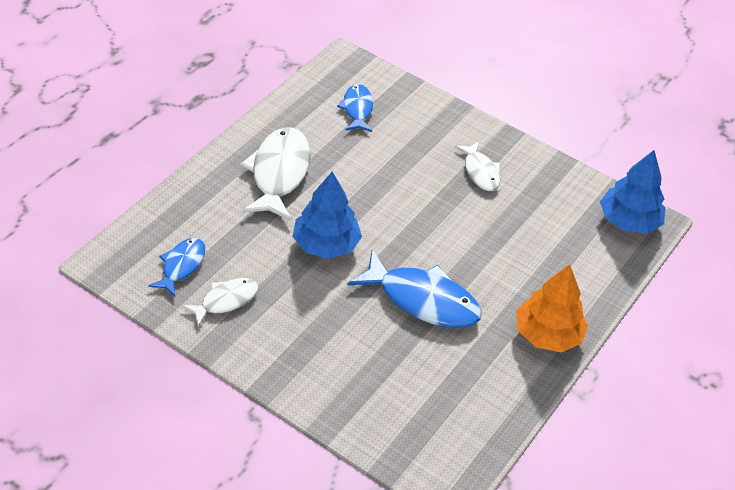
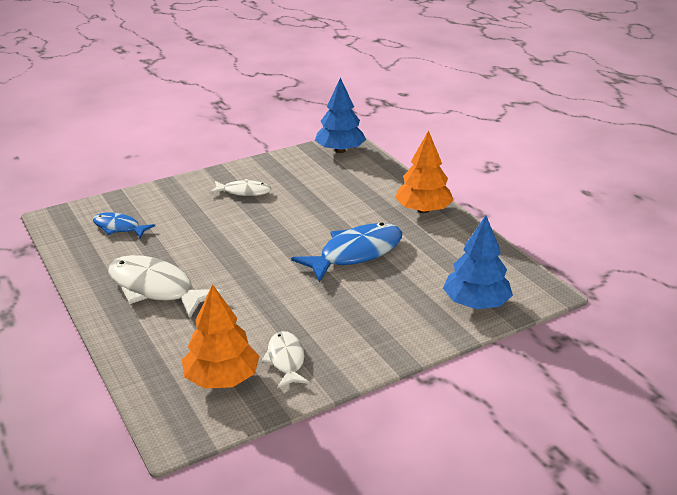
camera: 60 degrees left, 15 degrees down
blue fish [148,238,205,297] -> orange tree [182,284,260,389]
blue tree [292,172,362,259] -> blue tree moved to [443,216,513,309]

